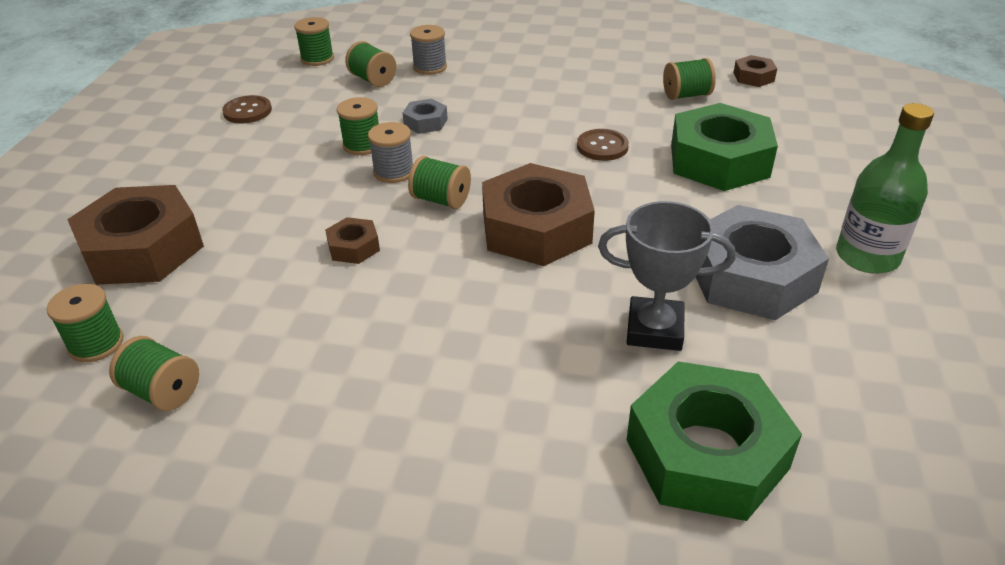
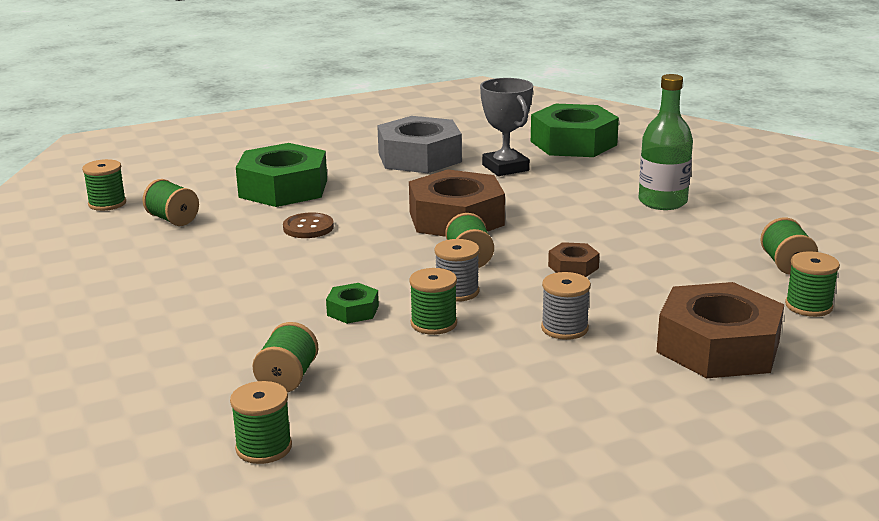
camera: 125 degrees left, 15 degrees down
brown button [222,95,272,123] -> none
grey nut [402,99,448,134] -> green nut [326,283,379,324]
grey spool [410,25,447,75] -> grey spool moved to [541,272,591,340]
brown nut [733,55,777,87] -> green spool [82,159,126,211]
green bottle [836,103,934,274] -> green bottle moved to [639,74,693,210]

